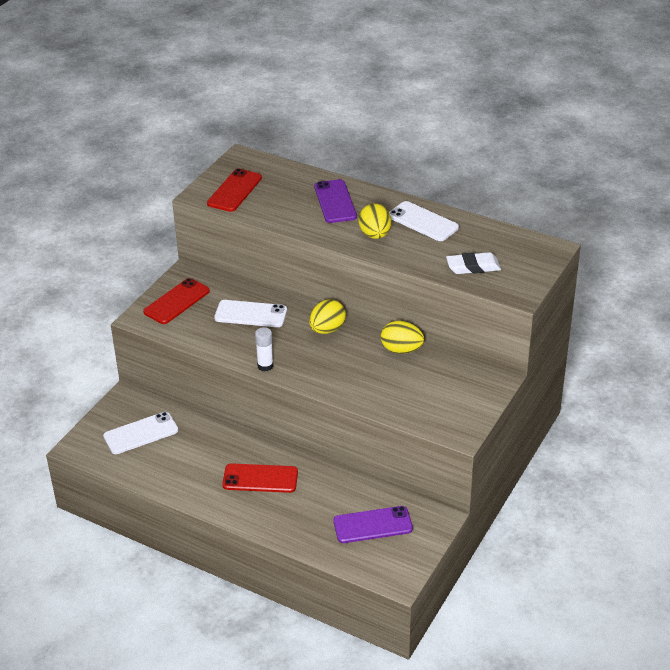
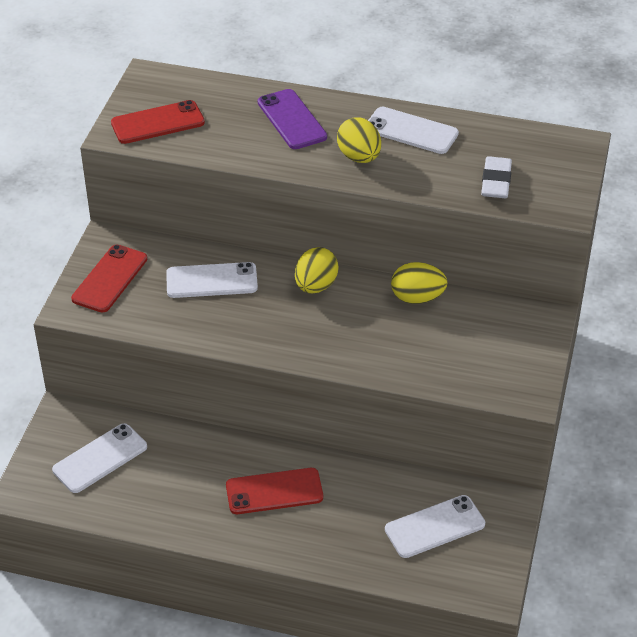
camera: 15 degrees left, 5 degrees up
red phone [207,168,262,212] -> red phone turned 60 degrees clockwise [111,100,205,144]
white glue stick [255,327,274,371] -> none
purple phone [333,506,413,543] -> white phone [385,495,485,558]
white eraser [446,252,501,274] -> white eraser turned 60 degrees counterclockwise [481,156,512,198]

